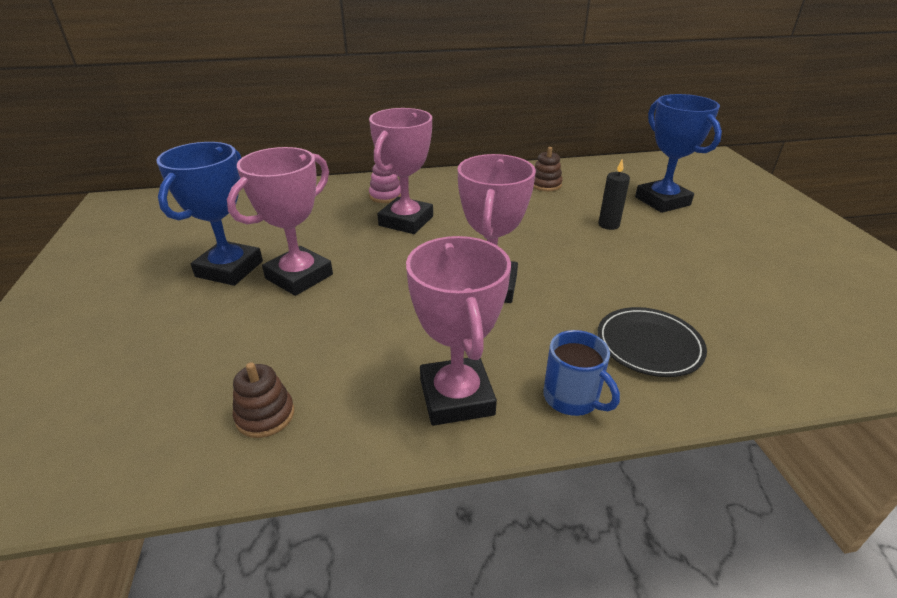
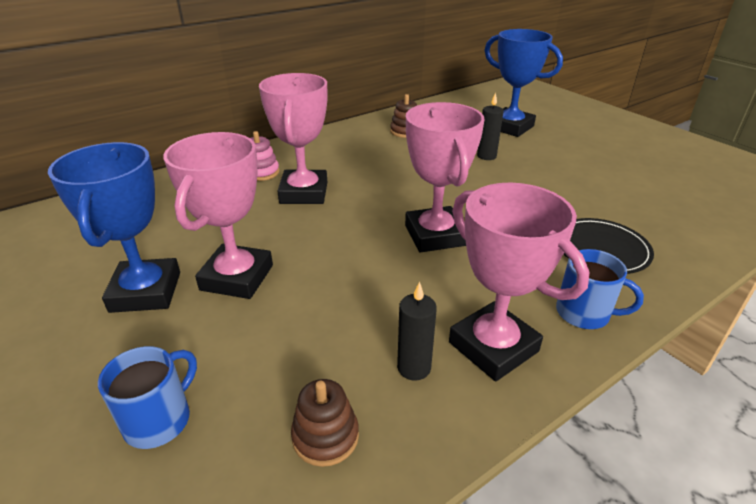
camera: 25 degrees left, 0 degrees up
none -> blue mug [98,346,197,449]
none -> black candle [397,282,437,381]

